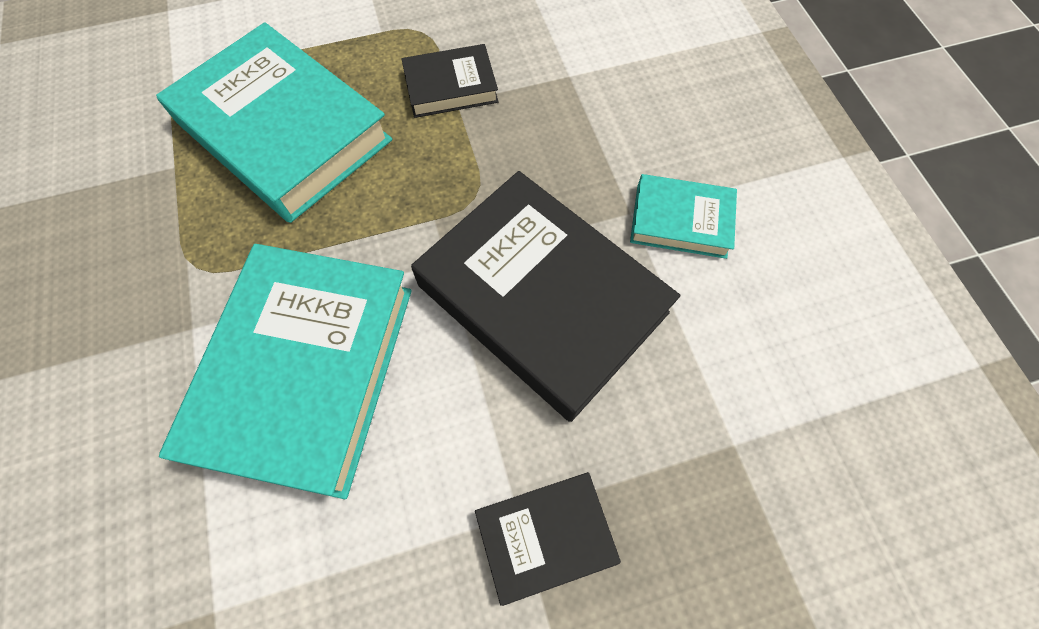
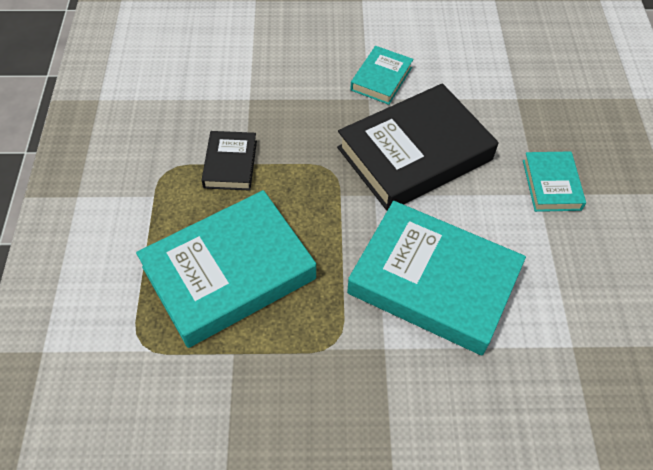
camera: 75 degrees left, 10 degrees down
black book [475,472,621,606] -> turquoise book [523,151,586,212]

